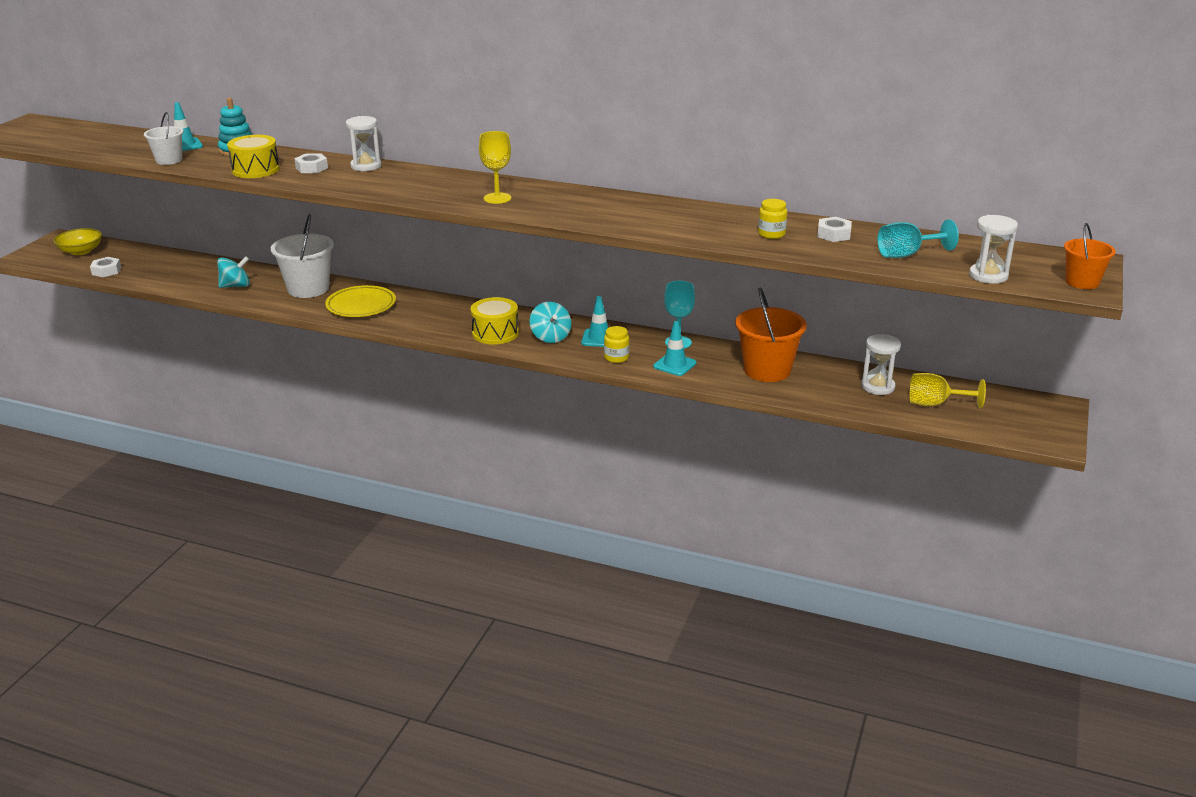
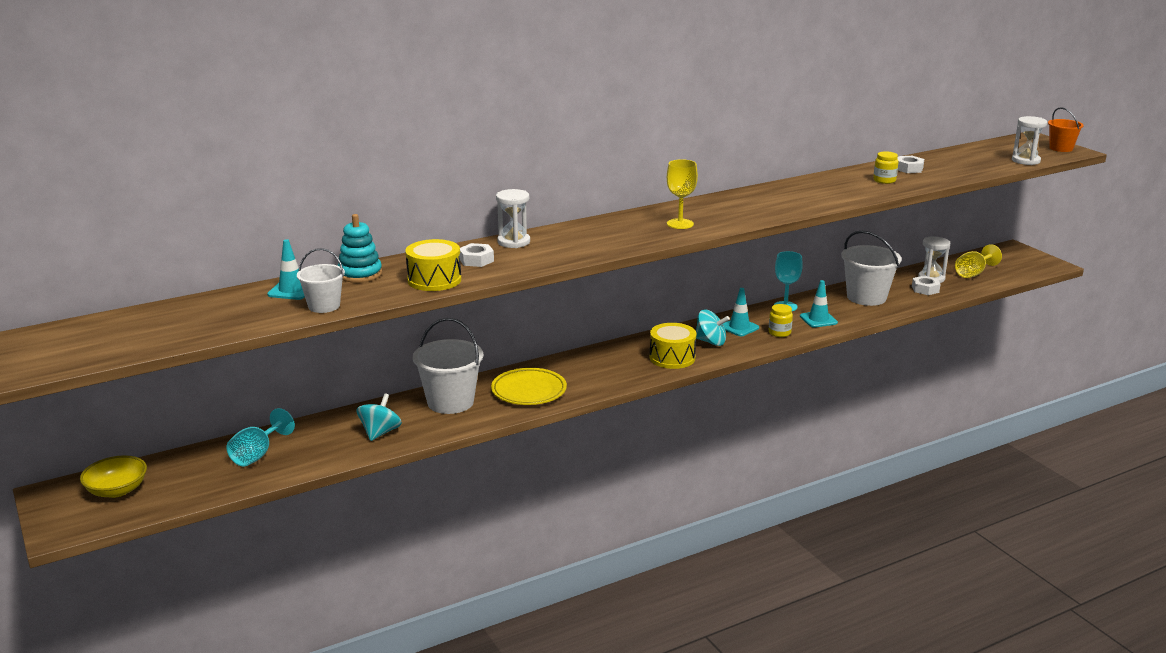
camera: 50 degrees left, 5 degrees down
white nut [90,257,121,277] -> white nut moved to [912,276,941,295]
orange bucket [735,287,807,382] -> white bucket [841,231,902,306]
turquoise goblet [877,219,959,258] -> turquoise goblet moved to [226,408,295,466]

